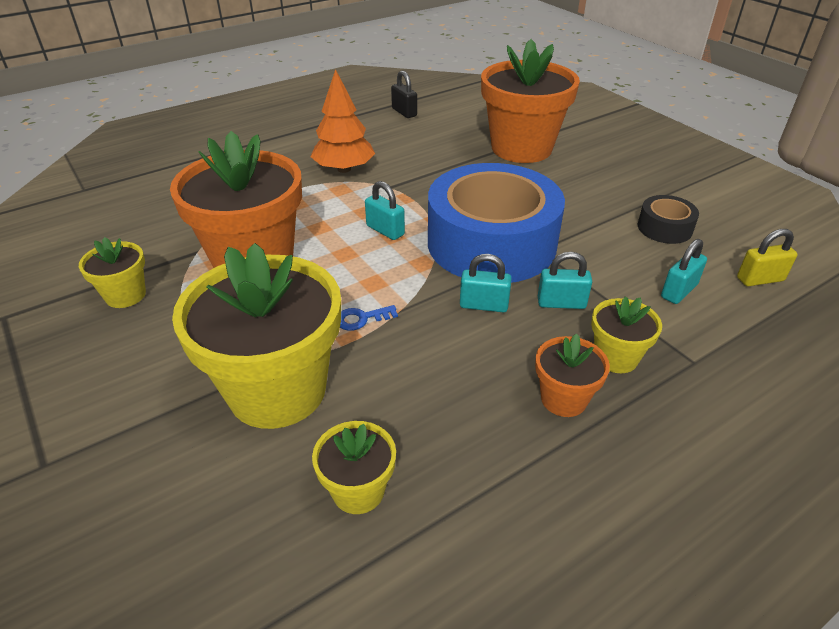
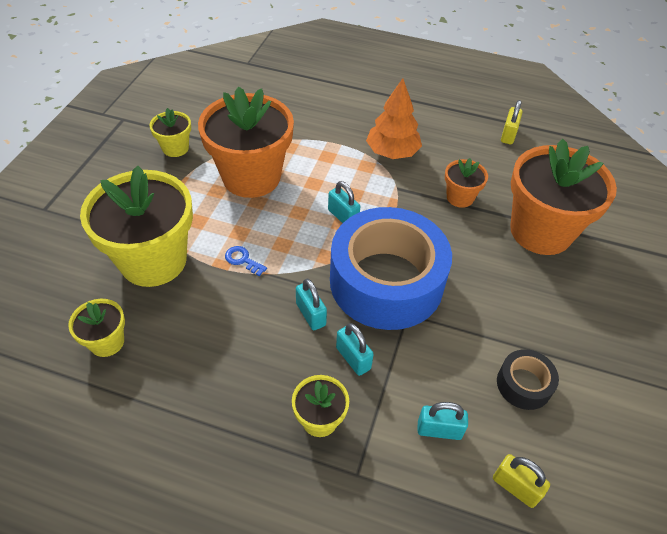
camera: 50 degrees right, 10 degrees up
turquoise padlock [365,181,405,240] -> turquoise padlock turned 45 degrees counterclockwise [328,181,360,223]
black padlock [391,71,417,118] -> yellow padlock [501,100,523,144]
orange flower pot [535,334,610,417] -> orange flower pot moved to [445,158,488,208]

